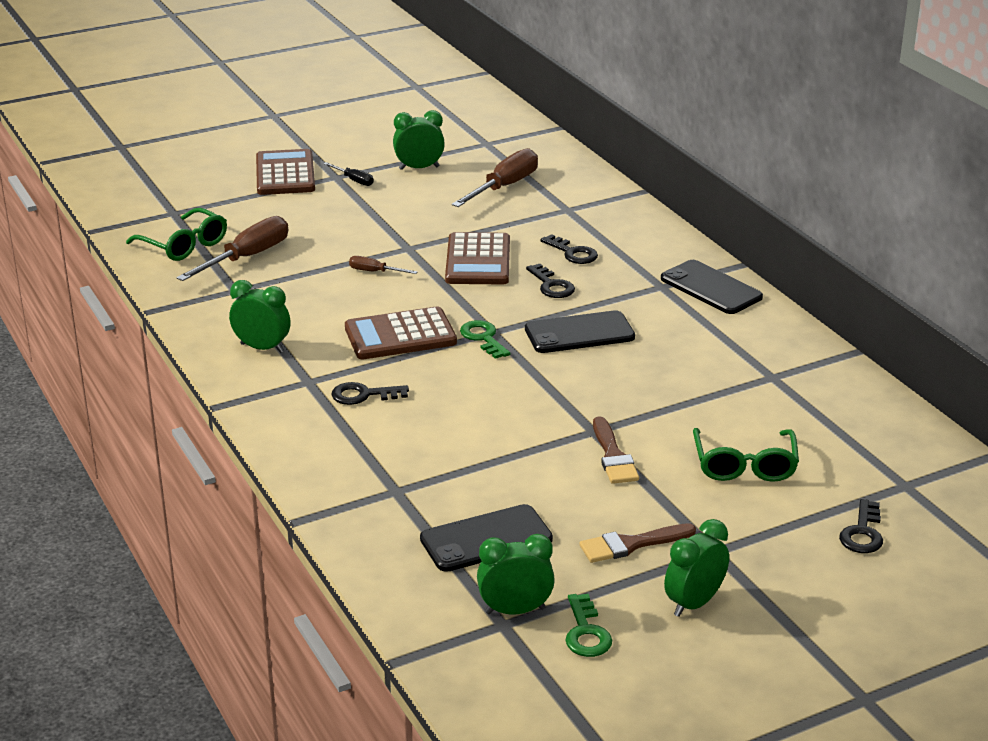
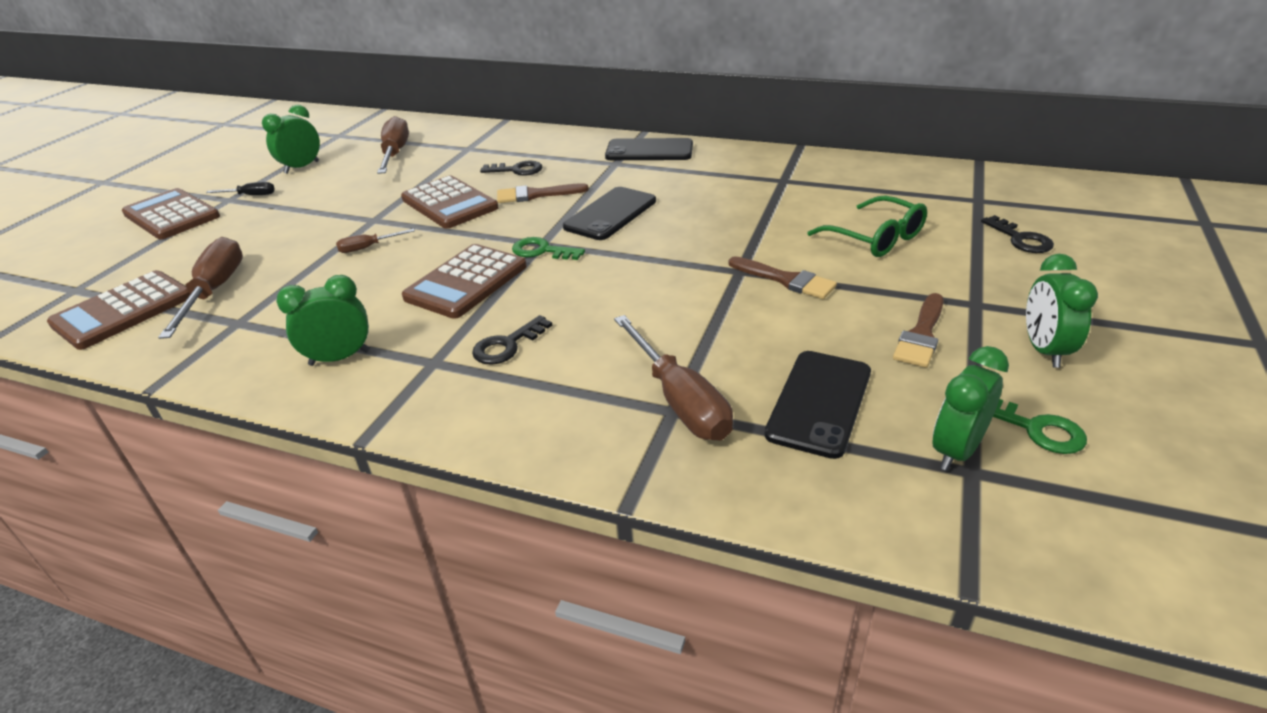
camera: 40 degrees left, 5 degrees up
green glasses [126,208,227,261] -> brown calculator [47,270,190,350]
black key [526,264,575,298] -> brown brush [497,183,589,203]
none -> brown screwdriver [614,315,733,441]

